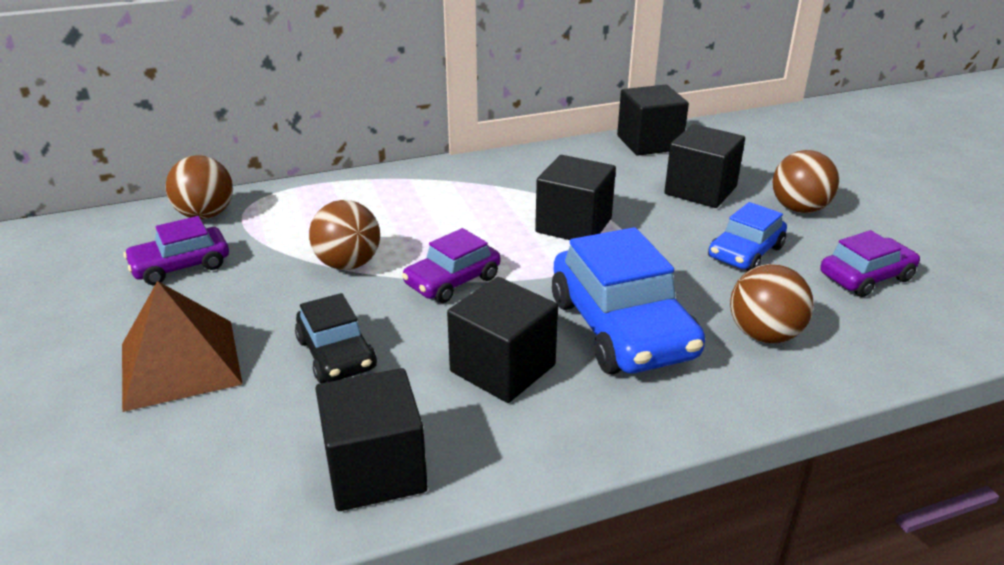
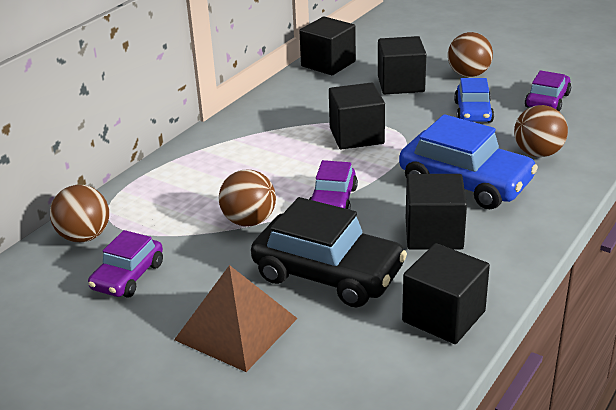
camera: 35 degrees left, 0 degrees up
black car [295,293,377,383] -> black car [251,197,407,308], size x1.74

